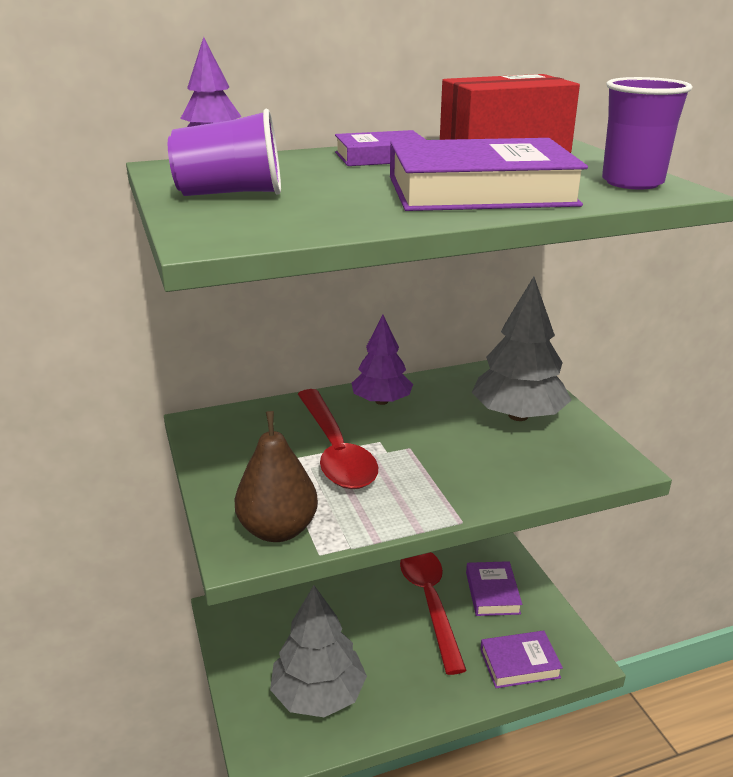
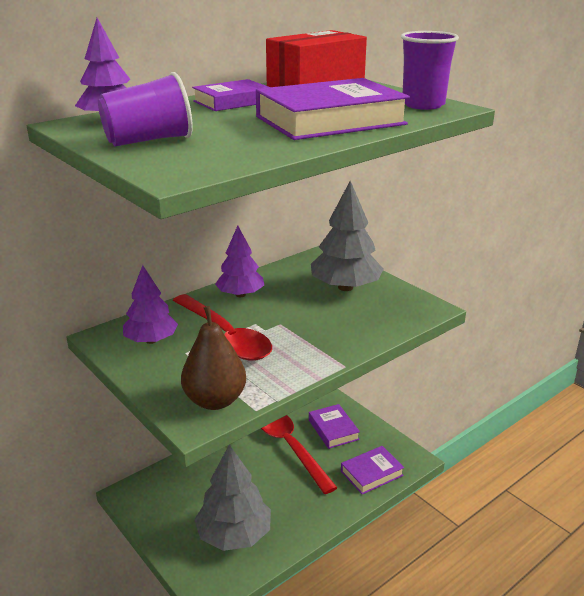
camera: 20 degrees left, 0 degrees up
none -> purple tree [123,265,178,344]

